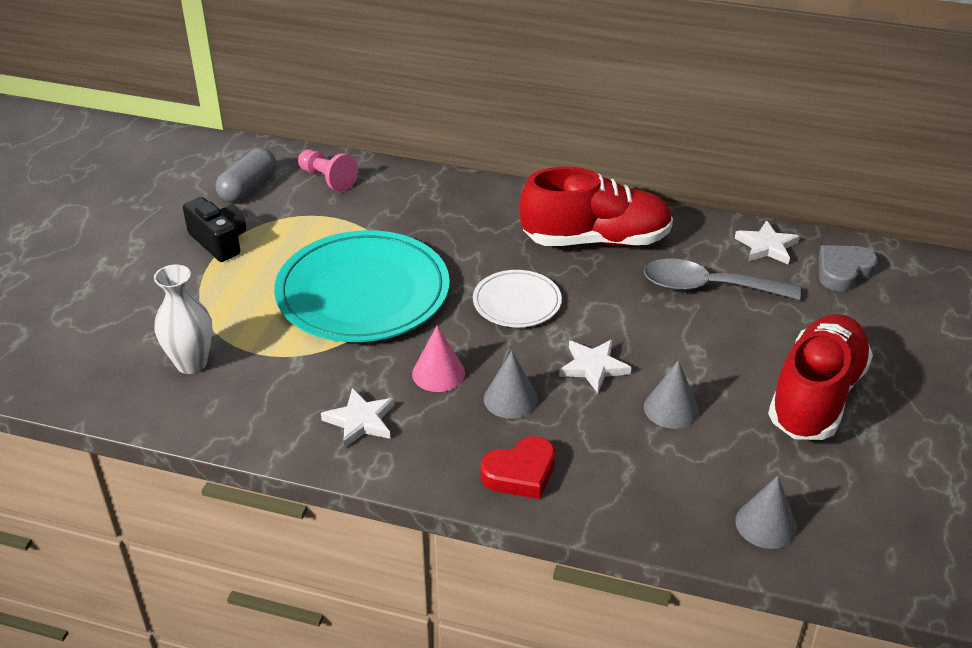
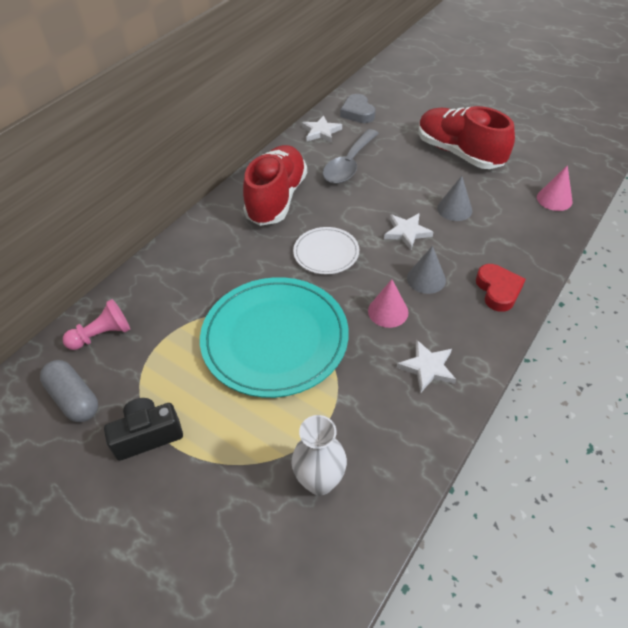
camera: 70 degrees left, 10 degrees up
grey cone [735,476,797,549] -> pink cone [537,165,572,211]

